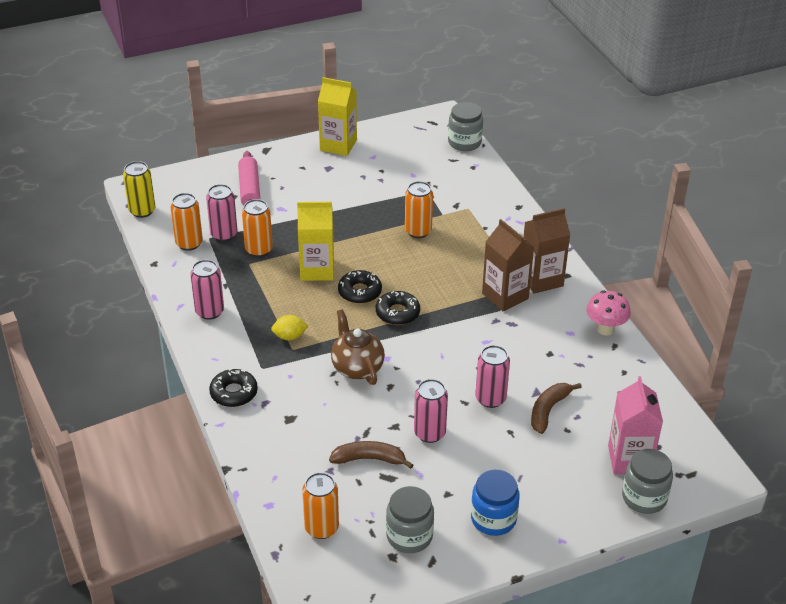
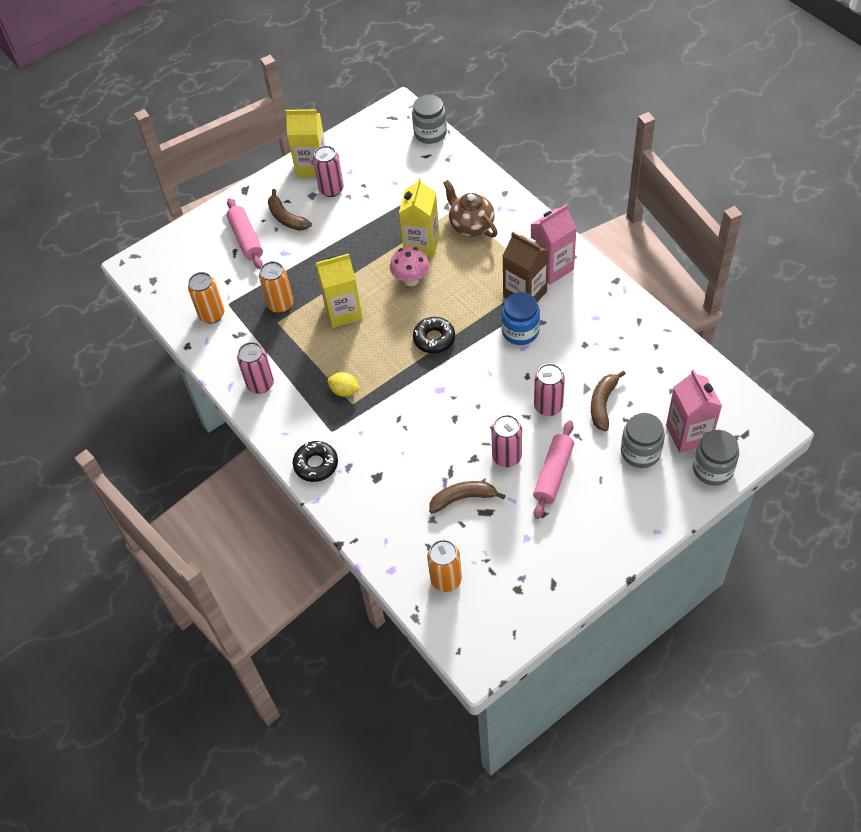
camera: 10 degrees left, 15 degrees up
yellow can [123,161,156,218] -> none
pink can [206,184,237,241] -> pink can moved to [313,146,344,197]
yellow lemon [271,315,308,340] -> yellow lemon turned 45 degrees clockwise [327,372,360,397]
brown teapot [331,309,385,385] -> brown teapot moved to [443,180,497,237]
black donut [338,270,382,304] -> none
grey jar [386,486,434,553] -> grey jar moved to [621,413,665,468]
orange can [405,181,433,238] -> yellow carton [399,177,439,258]
blue jar [471,469,520,536] -> blue jar moved to [501,292,540,345]
brown carton [523,208,570,294] -> pink carton [531,204,577,285]
pink mushroom [586,291,631,336] -> pink mushroom moved to [390,246,430,286]
none -> brown banana [268,189,312,231]
none -> pink rolling pin [533,421,574,519]

